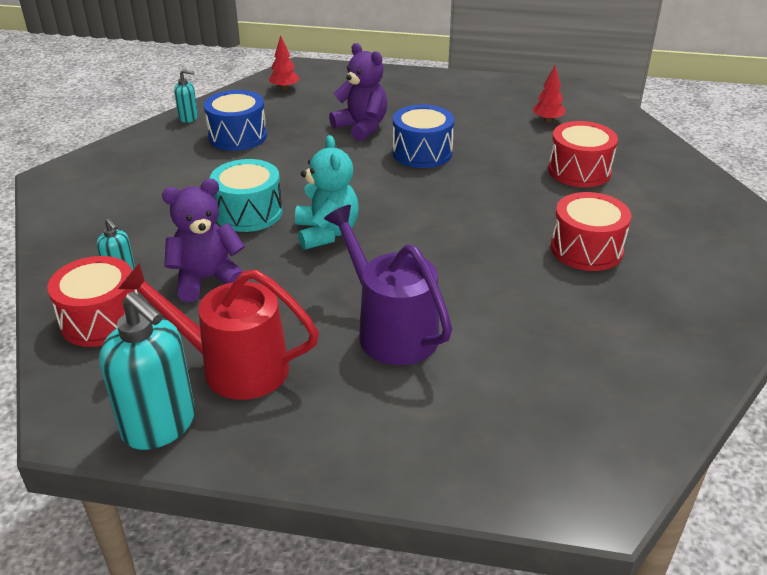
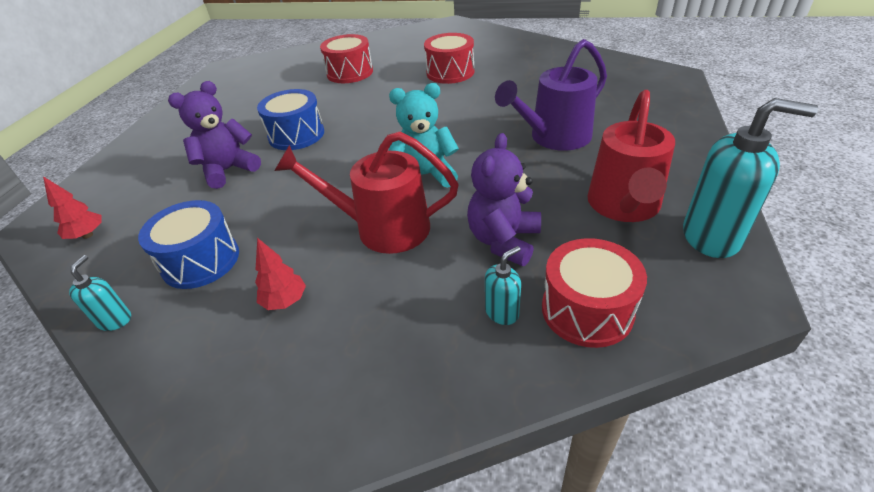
camera: 85 degrees left, 5 degrees up
turquoise soap dispenser [99,292,195,450] -> turquoise soap dispenser turned 60 degrees clockwise [683,98,818,258]
purple teddy bear [162,179,245,302] -> purple teddy bear turned 45 degrees clockwise [467,133,541,266]
turquoise drum [210,159,283,232] -> red watering can [274,132,458,254]
red tree [532,66,565,122] -> red tree moved to [255,238,306,310]

